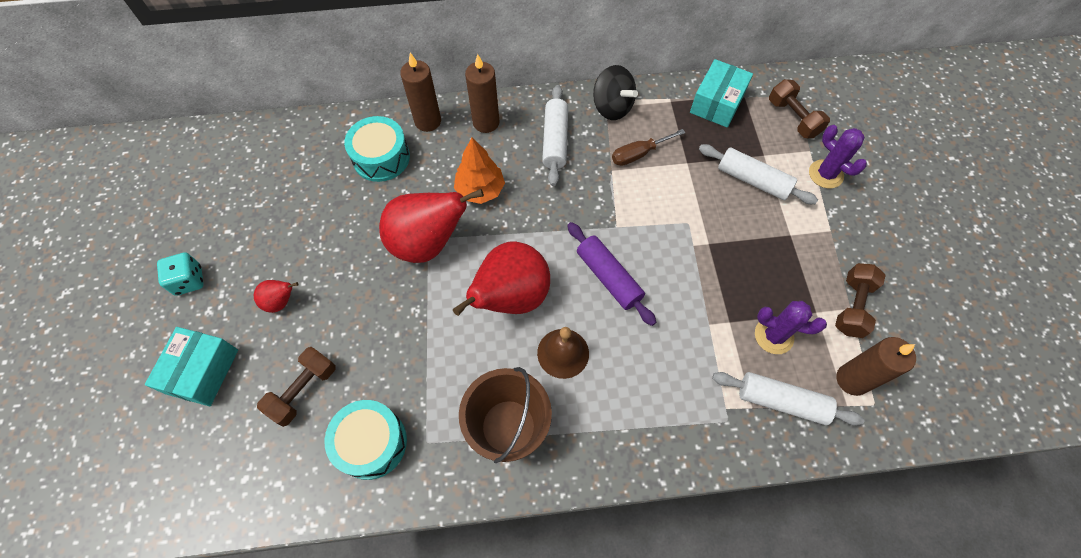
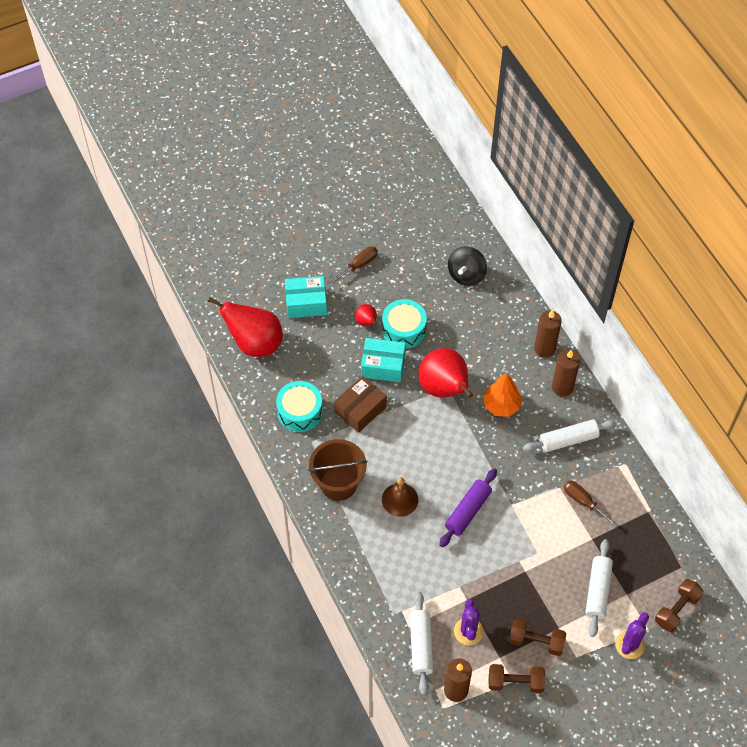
camera: 70 degrees right, 5 degrees down
turquoise dice [157,252,204,296] -> brown screwdriver [329,246,378,285]
brown dumbbell [257,347,336,427] -> brown dumbbell moved to [509,619,566,656]
turquoise drum [344,116,410,182] -> turquoise drum moved to [382,299,427,348]
red pear [453,242,550,316] -> red pear moved to [208,297,283,357]
black spinning top [593,65,638,120] -> black spinning top moved to [448,246,487,286]
turquoise box [690,59,753,127] -> turquoise box moved to [361,338,406,382]
none -> brown box [334,376,387,433]

